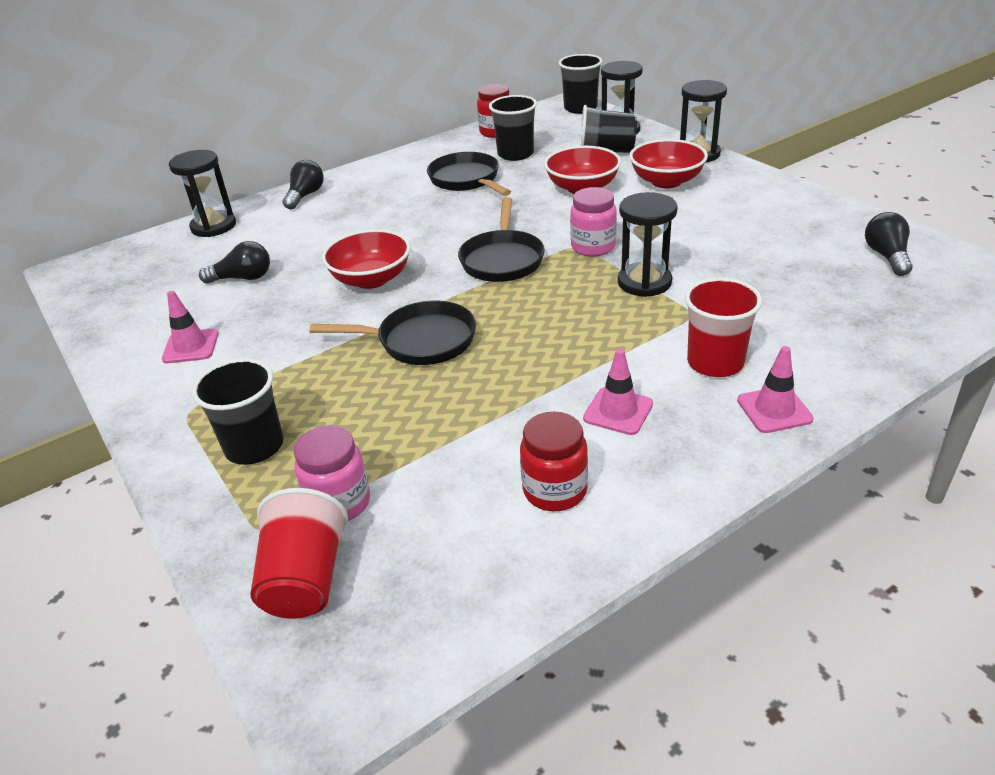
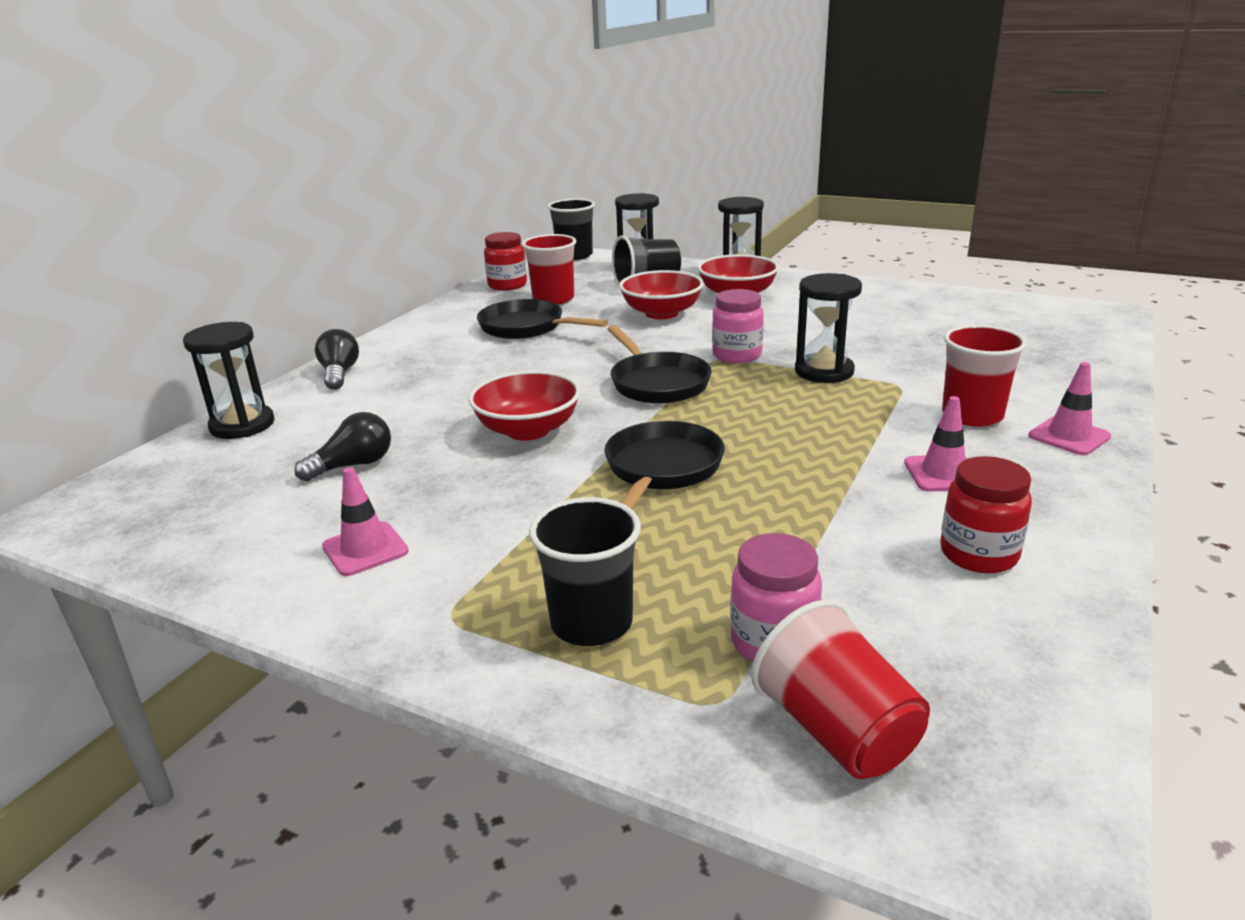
camera: 30 degrees left, 10 degrees down
black pan [309,301,476,365] -> black pan turned 45 degrees counterclockwise [604,421,725,510]
black cup [489,95,537,161] -> red cup [522,234,576,305]
black light bulb [865,212,913,276] -> none

